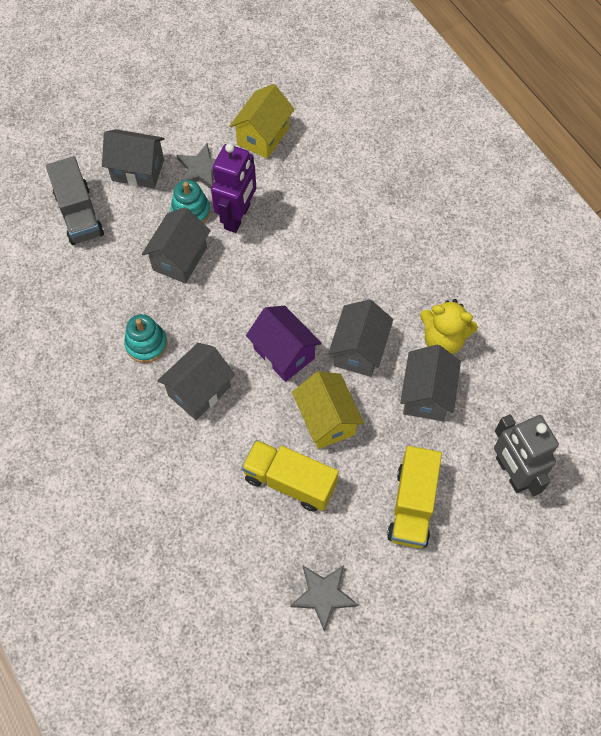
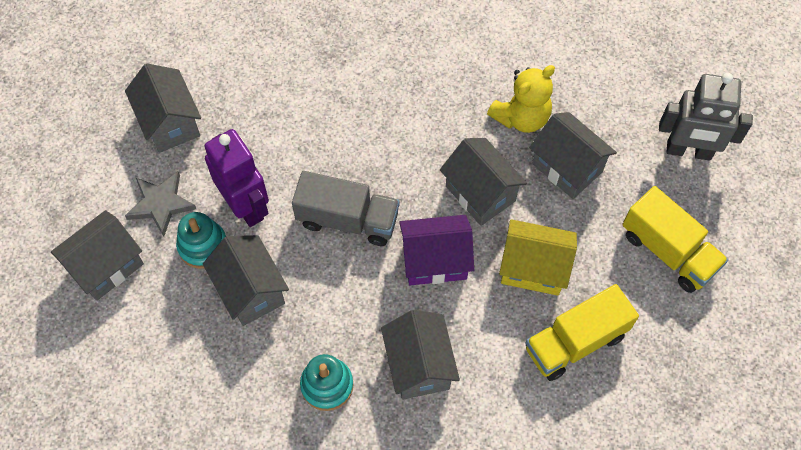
camera: 55 degrees left, 0 degrees up
grey truck [46,156,104,245] -> grey truck moved to [292,171,400,246]
yellow house [230,84,295,159] -> grey house [125,64,201,153]
grey star [290,565,358,632] -> none

